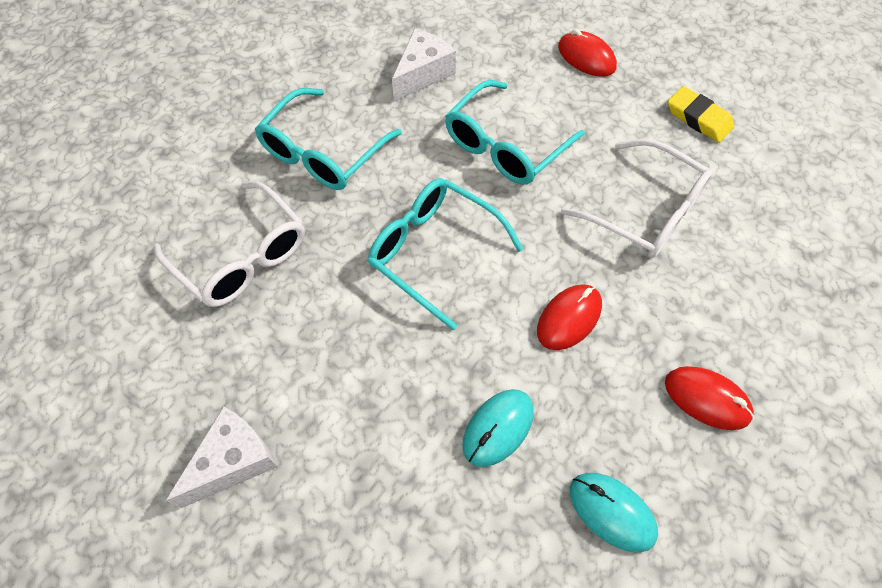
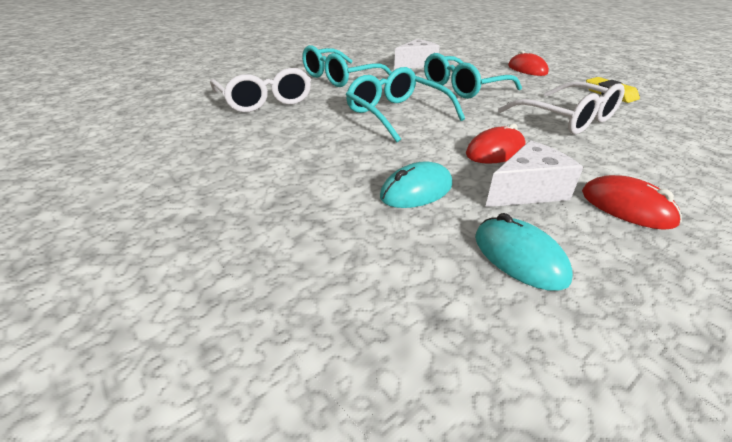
camera: 15 degrees right, 25 degrees down
white cheese [166,406,278,508] -> white cheese moved to [485,140,583,207]

